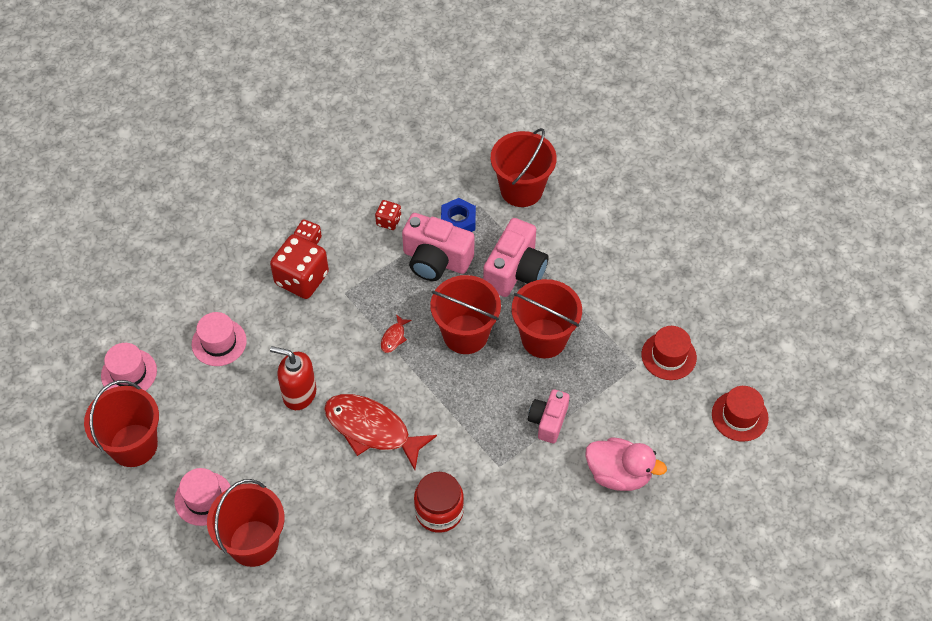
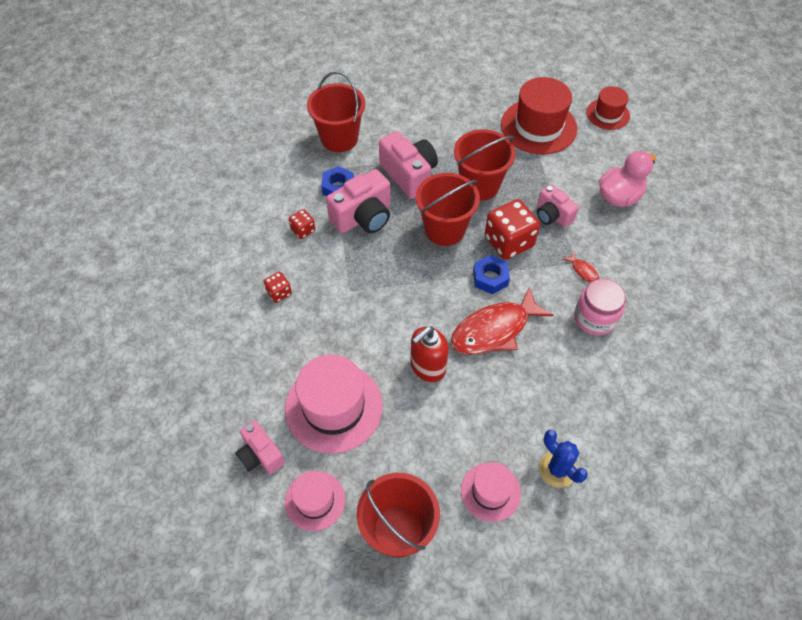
camera: 60 degrees left, 0 degrees up
pink hat [192,312,247,366] -> pink hat [285,355,383,454], size x1.73
red bucket [207,479,285,567] -> blue cactus [539,430,588,488]
red dice [270,234,329,299] -> red dice moved to [485,199,540,260]
red fish [381,314,412,353] -> red fish moved to [563,253,599,283]
red jar [414,472,464,533] -> pink jar [574,278,626,336]
red hat [641,326,697,380] -> red hat [501,77,577,154], size x1.73
none -> pink camera [235,420,285,474]
none -> blue nut [473,255,510,294]

